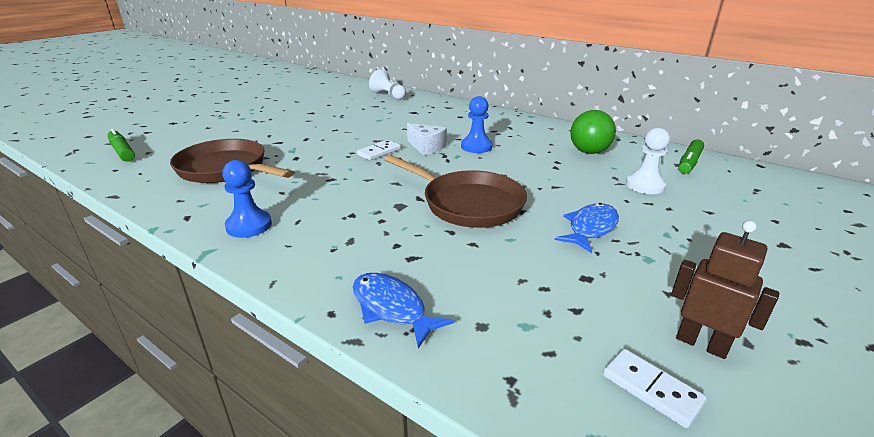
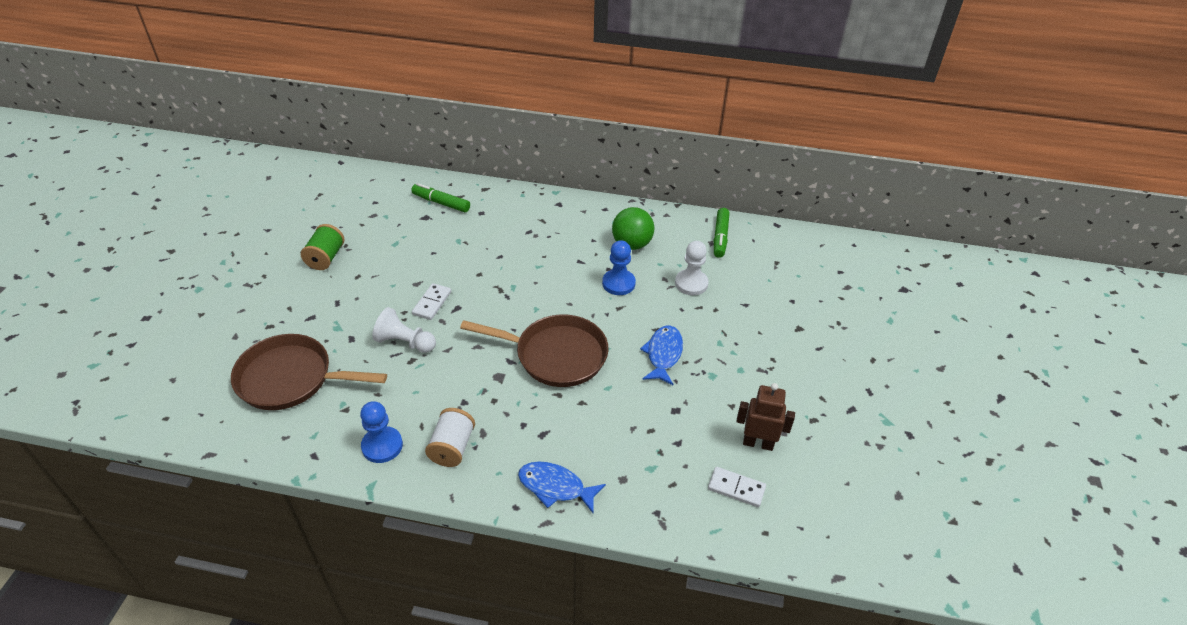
camera: 25 degrees left, 15 degrees up
green marker [108,129,135,162] -> green marker moved to [411,183,470,212]
white pawn [369,69,406,100] -> white pawn moved to [372,307,436,353]
white cheese [407,123,447,155] -> none
blue pawn [461,96,493,153] -> blue pawn moved to [602,240,636,295]
none -> green spool [301,224,344,270]
none -> white spool [425,408,475,467]

